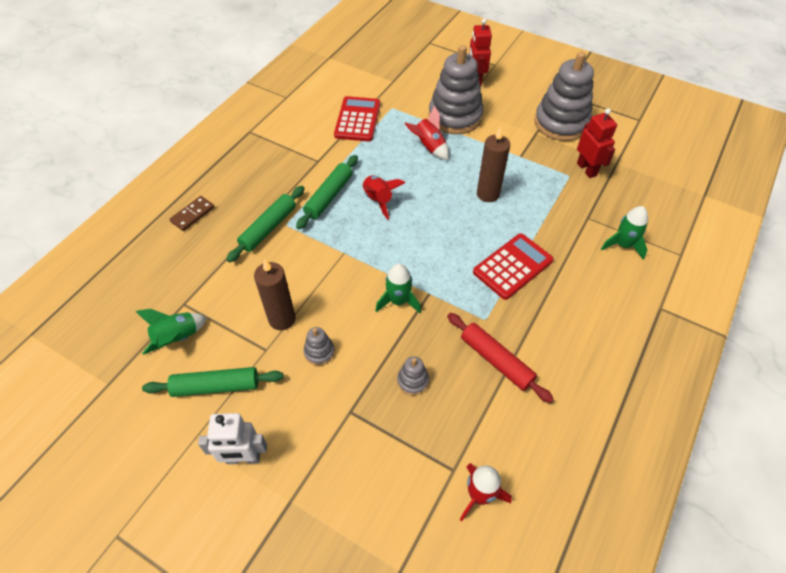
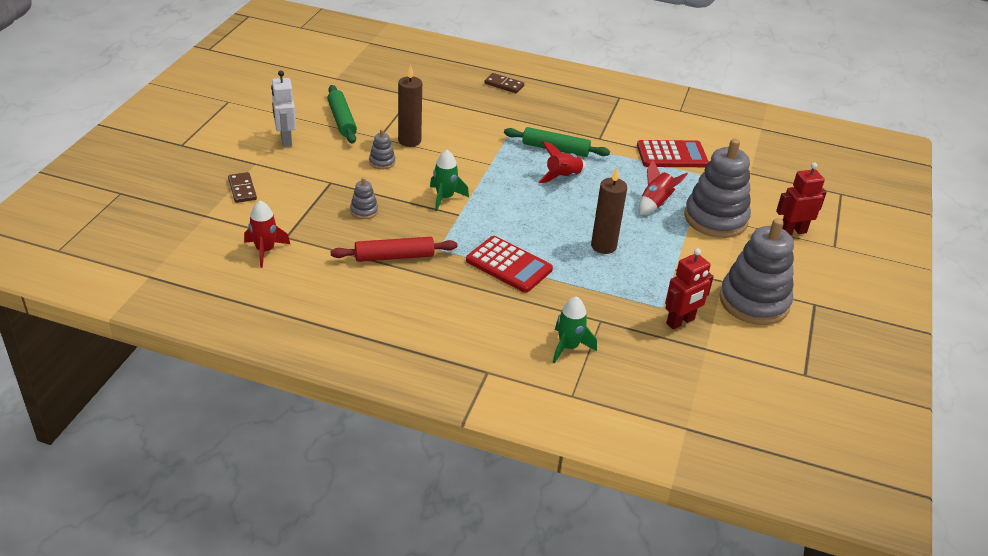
camera: 75 degrees right, 15 degrees down
green rocket [135,309,207,355] -> none
green rolling pin [226,186,305,262] -> none
red rolling pin [447,313,554,403] -> red rolling pin turned 45 degrees clockwise [331,237,457,262]
none -> brown domino [228,172,257,203]

